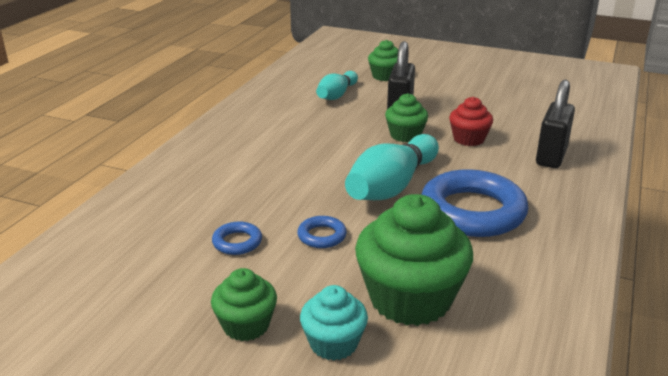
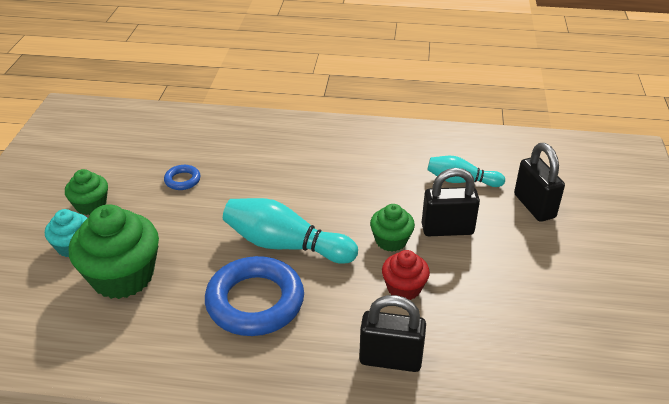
camera: 75 degrees right, 10 degrees up
blue ring [297,216,347,248] -> none
green cupcake [368,40,398,81] -> black padlock [514,143,565,222]

